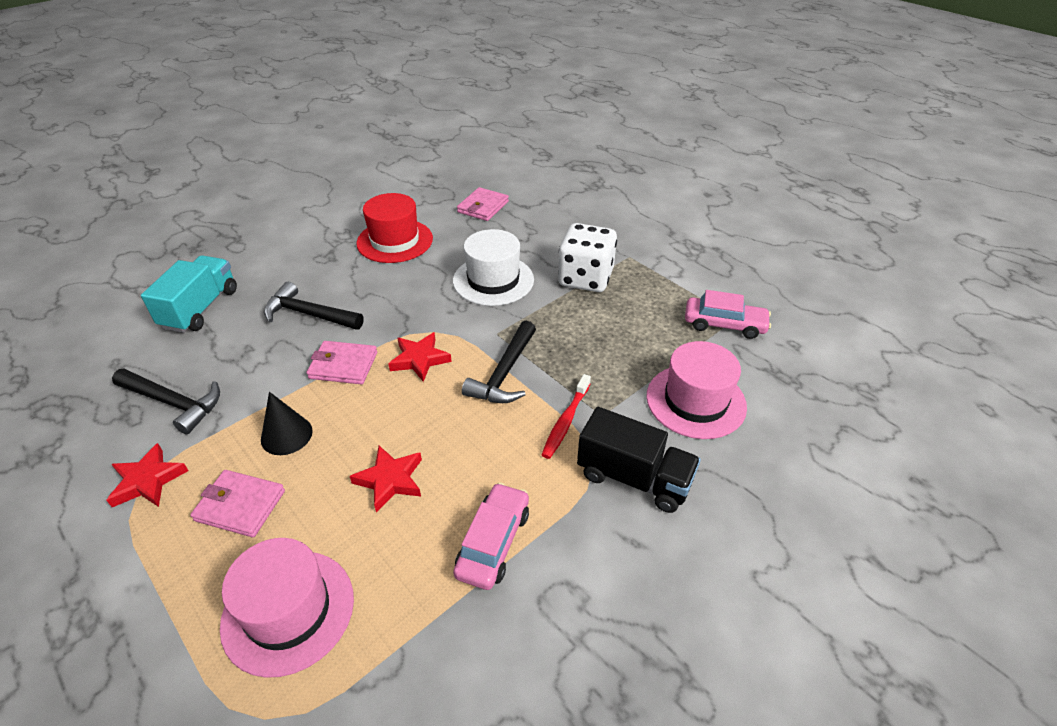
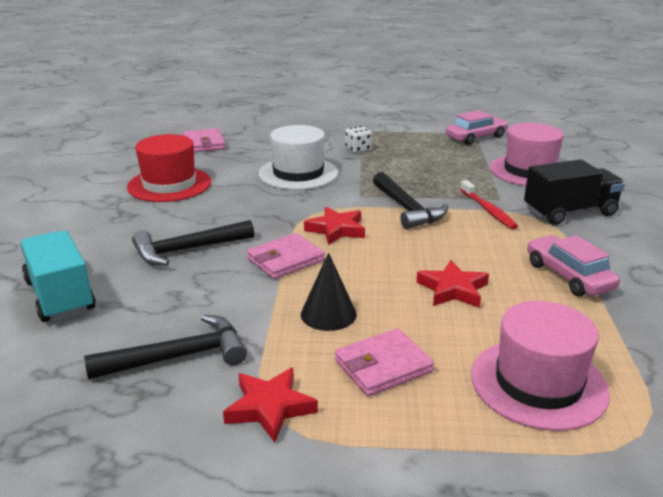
camera: 45 degrees left, 15 degrees down
white dice [558,223,617,292] -> white dice [345,126,372,153], size x0.48

